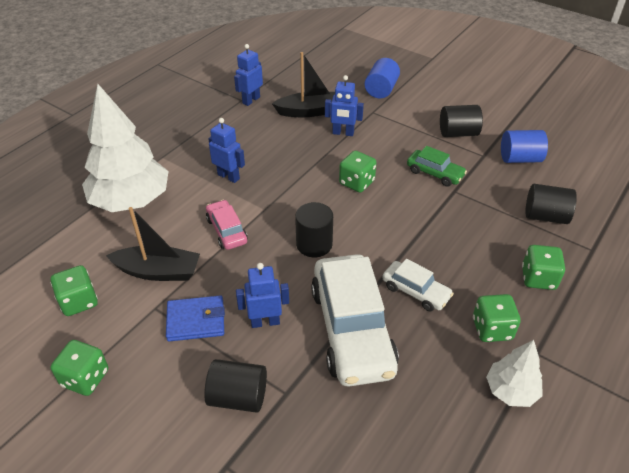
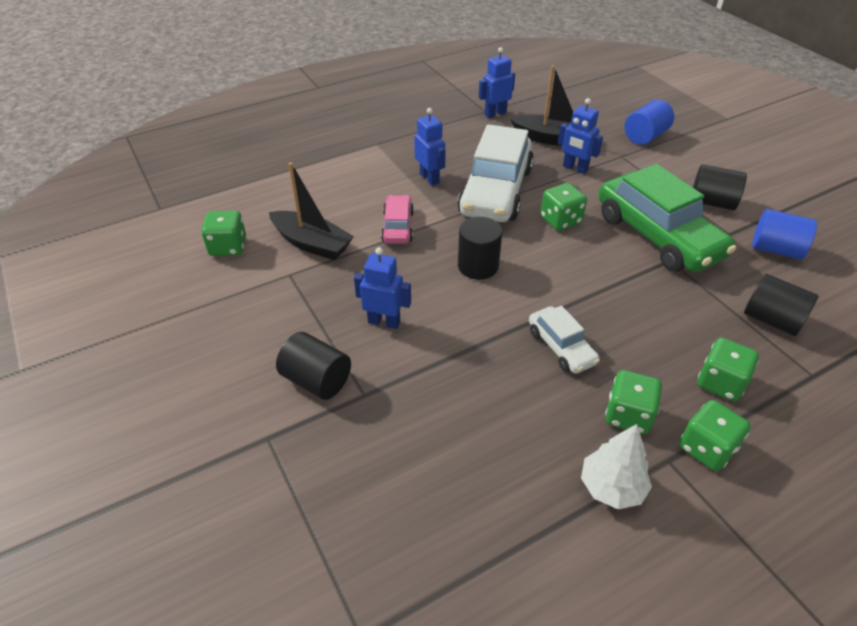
camera: 25 degrees right, 0 degrees up
green dice [50,340,108,396] -> green dice moved to [680,400,751,471]
white tree [82,84,168,212] -> none
blue wallet [166,295,225,341] -> none
white car [311,254,399,387] -> white car moved to [457,124,534,222]
green car [407,146,467,187] -> green car [598,164,736,272], size x2.02

